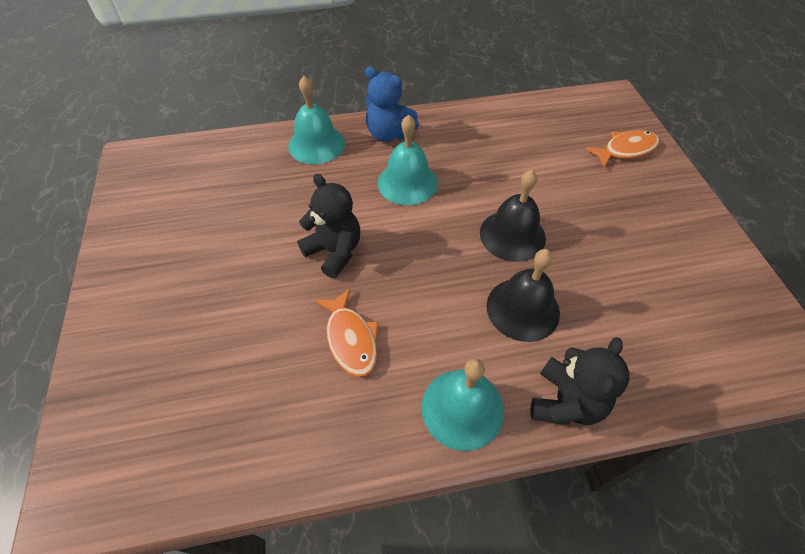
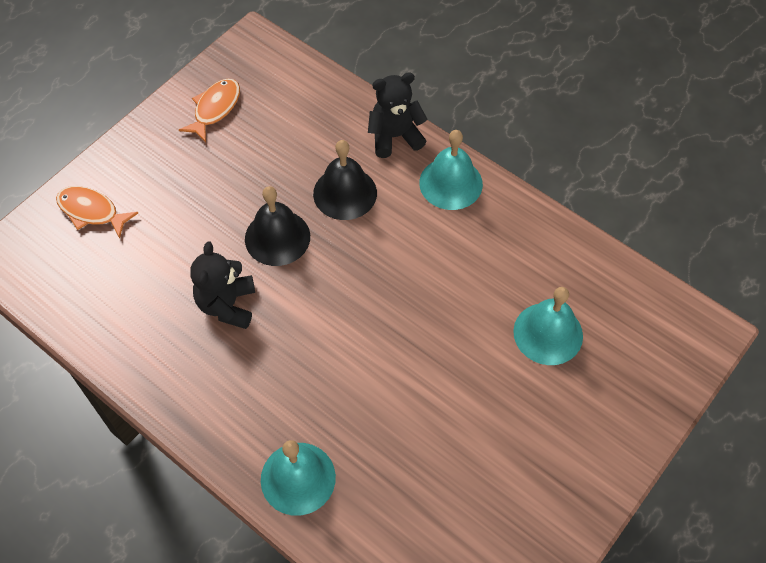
camera: 130 degrees left, 5 degrees up
black teddy bear [297,174,360,278] -> black teddy bear moved to [190,242,255,329]
orange fish [314,288,378,377] -> orange fish moved to [179,79,240,142]
blue teddy bear [365,67,419,142] -> none
turquoise bell [378,115,438,205] -> turquoise bell moved to [513,287,583,365]

